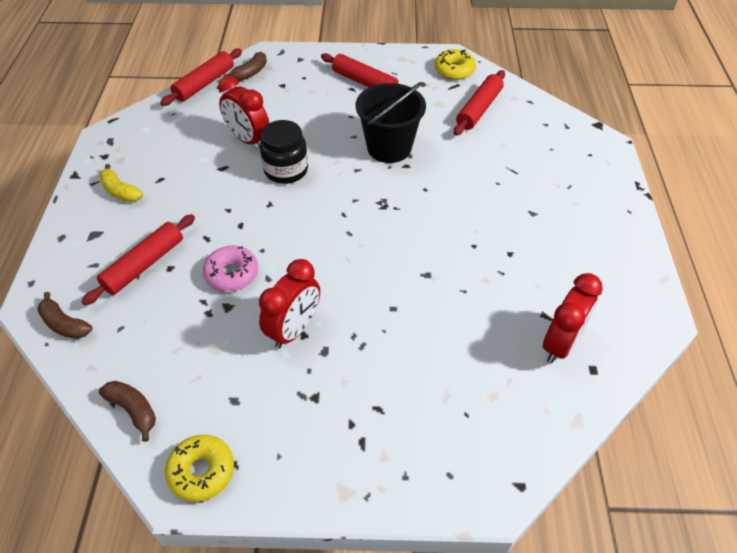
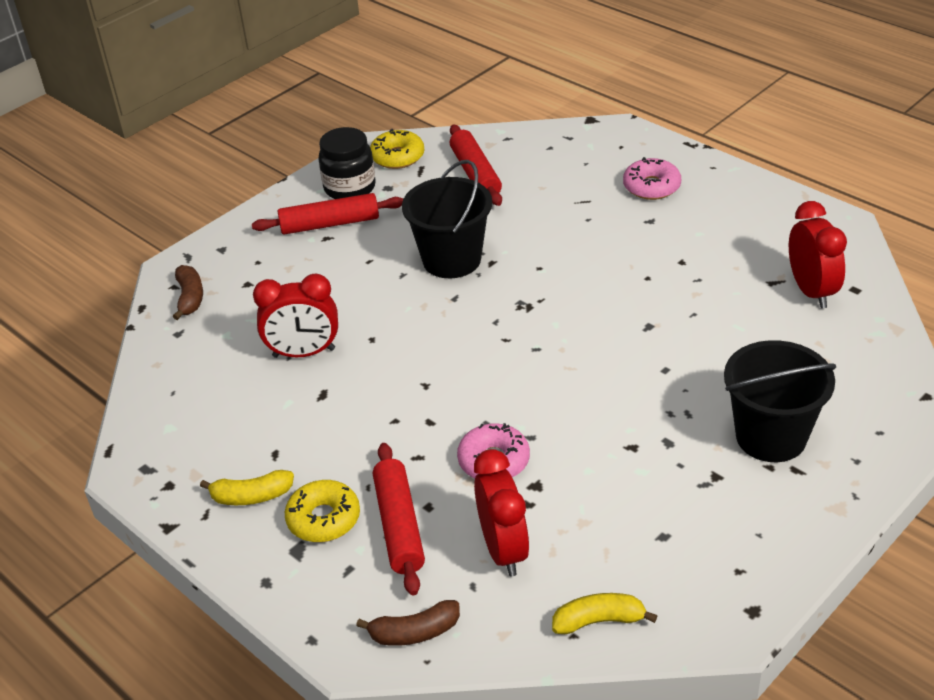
camera: 45 degrees left, 10 degrees down
brown banana [99,381,156,442] -> yellow banana [552,593,657,634]
red rolling pin [160,49,242,106] -> none
yellow donut [165,435,234,502] -> yellow donut moved to [285,480,360,542]
red clock [259,259,320,348] -> red clock moved to [474,449,529,576]
black jar [260,120,308,184] -> black jar moved to [318,127,375,199]
none -> pink donut [623,157,681,200]
none -> black bucket [724,340,836,462]

